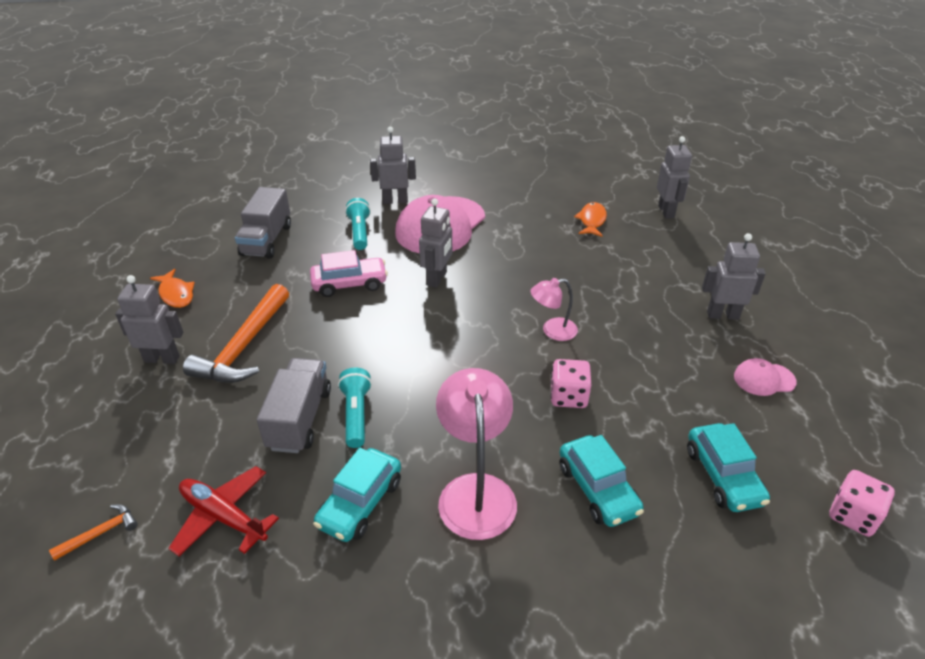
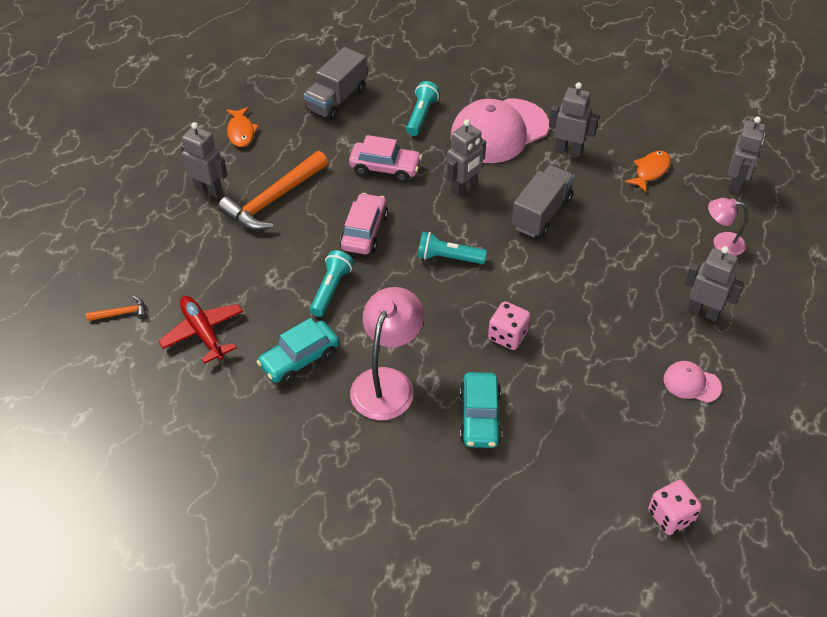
camera: 25 degrees right, 10 degrees up
grey truck [257,358,331,453] -> grey truck moved to [512,165,574,237]
grey robot [370,127,416,204] -> grey robot moved to [549,82,599,156]
pink lamp [530,278,578,341] -> pink lamp moved to [708,198,747,256]
turquoise car [687,423,770,512] -> none
none -> pink car [340,193,388,254]
none -> turquoise flashlight [418,232,487,264]

